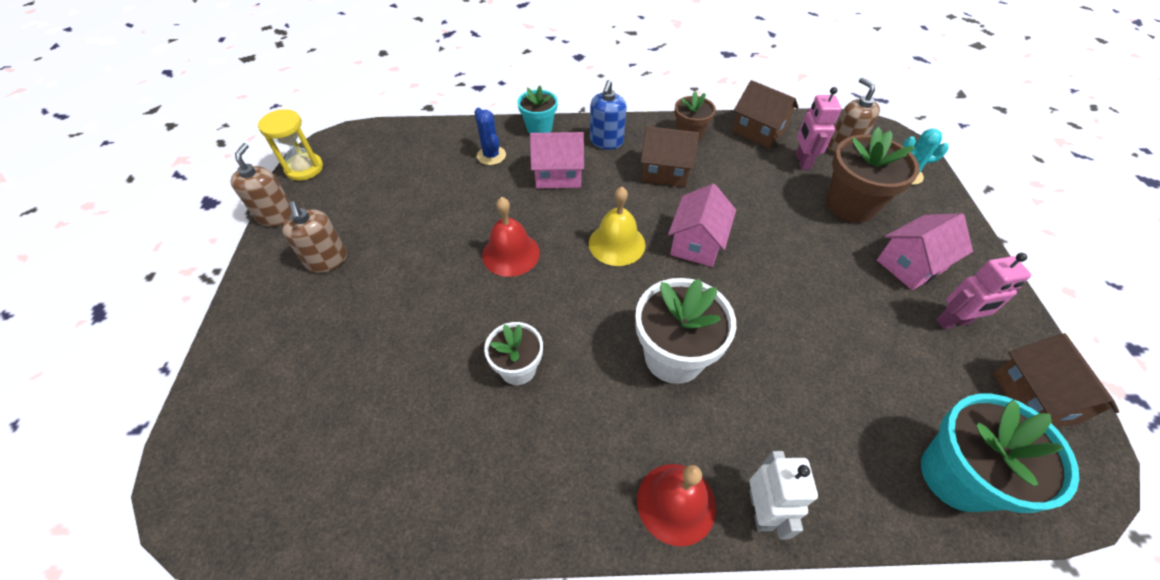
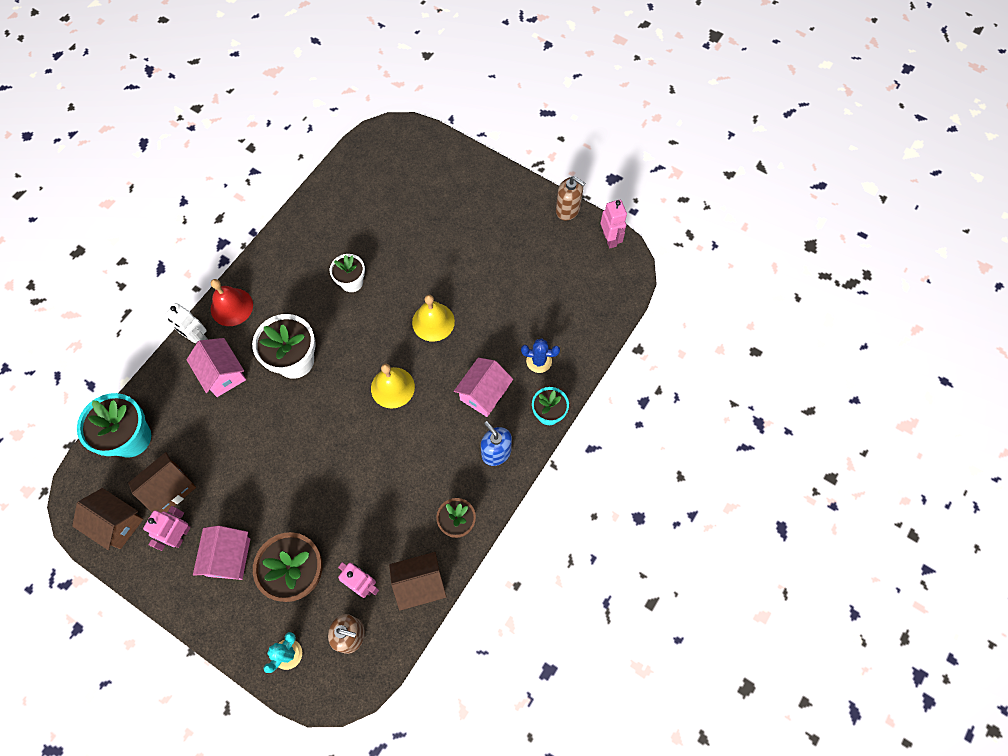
camera: 125 degrees right, 15 degrees up
yellow hourglass [258,109,323,181] -> pink robot [600,200,627,248]
brown soap dispenser [282,202,347,273] -> none
red bell [482,197,540,277] -> yellow bell [412,295,455,342]
brown house [641,126,699,187] -> brown house moved to [128,452,196,512]
pink house [668,184,736,267] -> pink house moved to [186,338,246,397]

